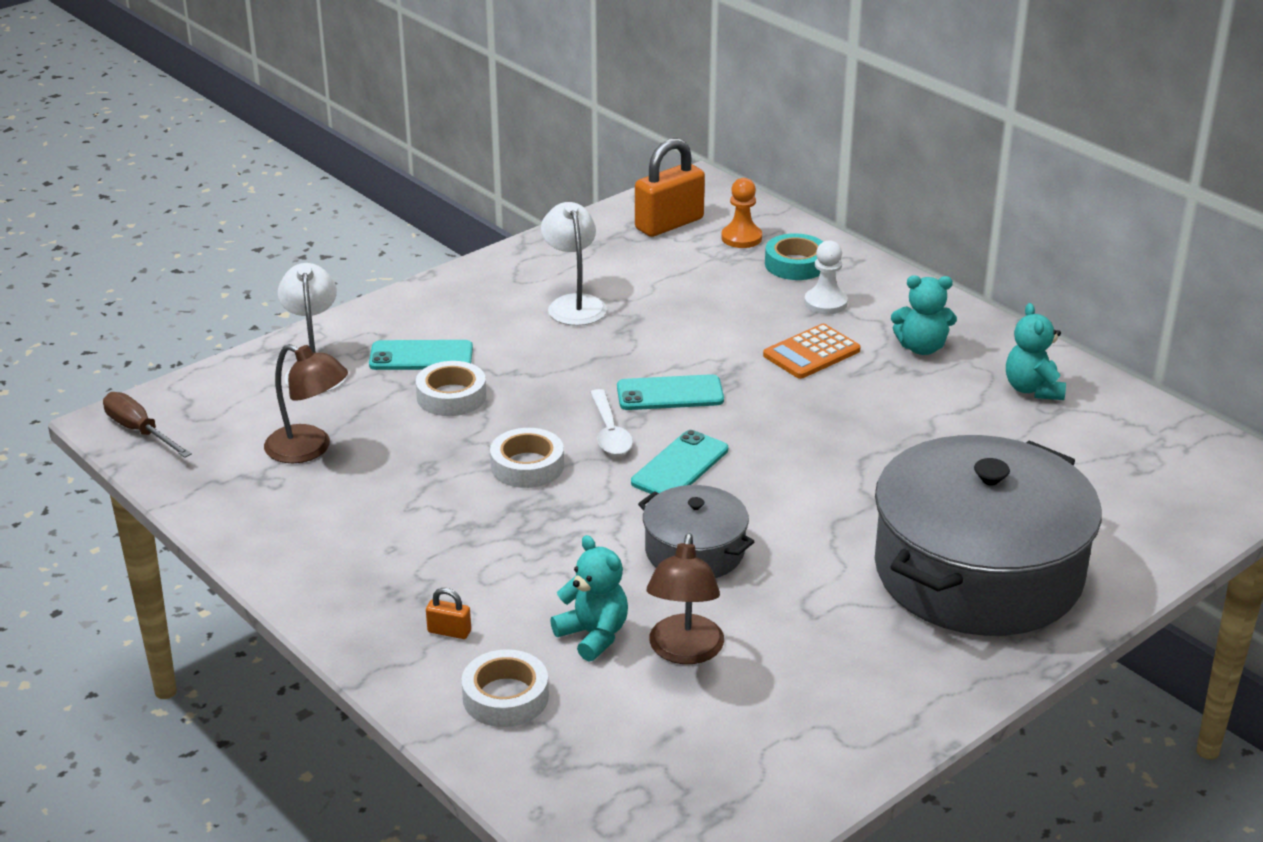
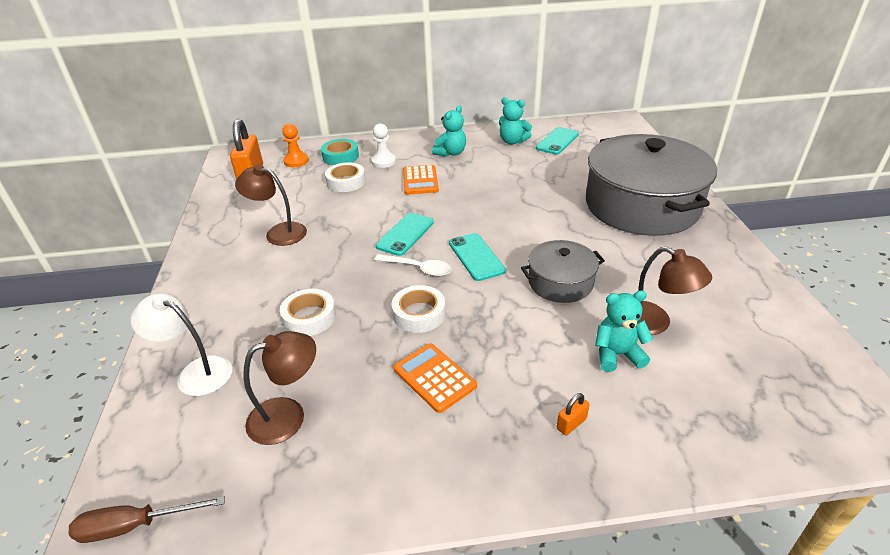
camera: 55 degrees left, 5 degrees up
turquoise phone [369,340,473,370] -> turquoise phone moved to [536,127,579,155]
white tape [462,649,549,727] -> white tape moved to [325,162,366,192]
white lamp [541,202,607,326] -> brown lamp [235,164,307,246]
none -> orange calculator [394,343,477,413]

